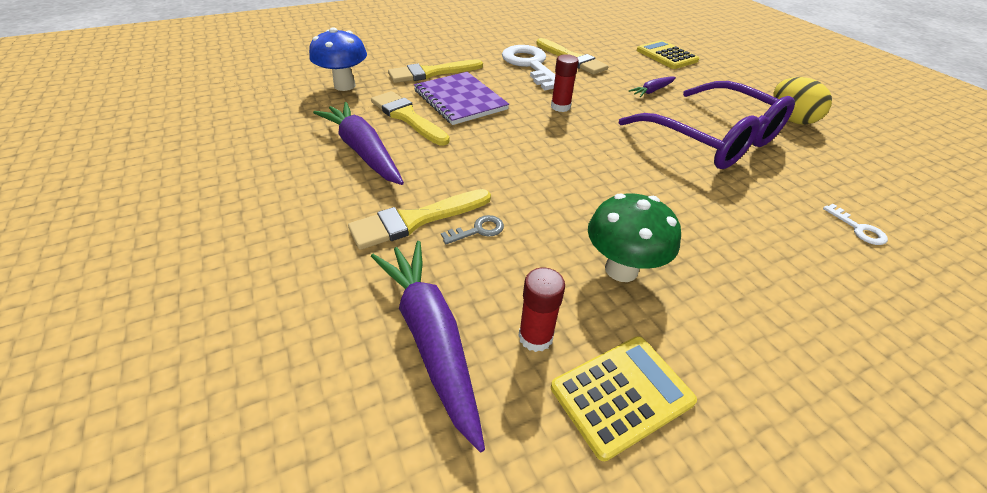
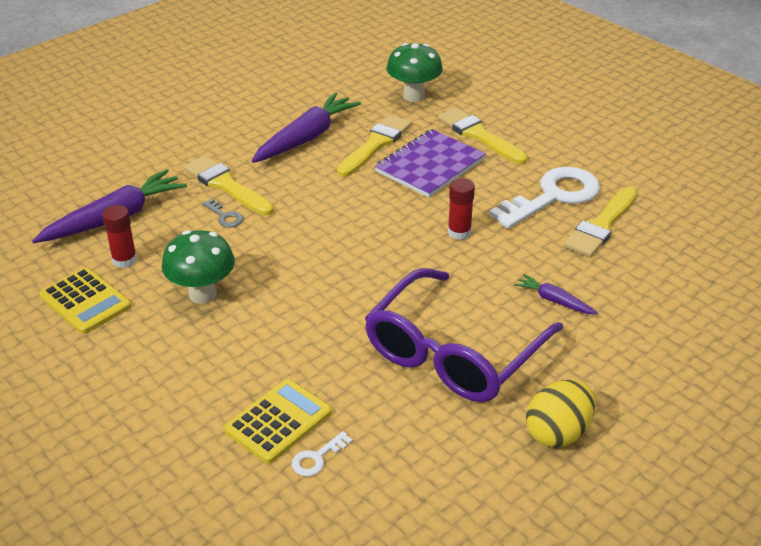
camera: 75 degrees right, 5 degrees down
blue mushroom [309,27,367,91] -> green mushroom [386,43,443,102]
yellow calculator [636,40,699,69] -> yellow calculator moved to [224,379,332,464]

